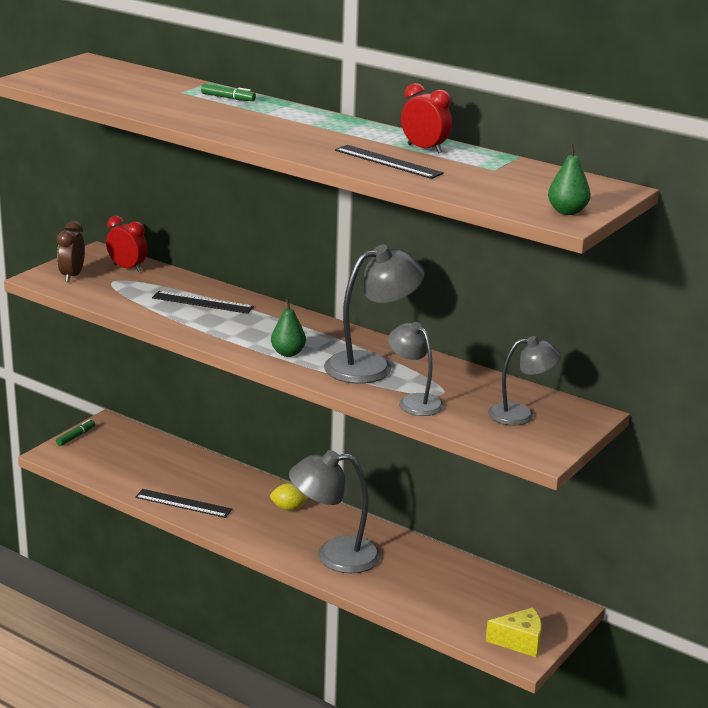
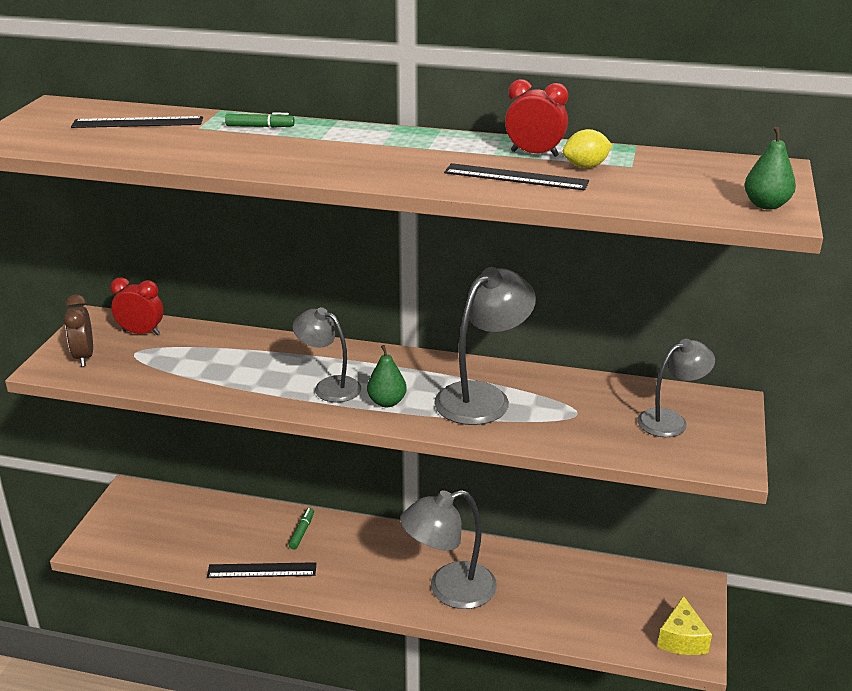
camera: 20 degrees left, 5 degrees up
green marker [56,419,95,446] -> green marker moved to [288,508,314,549]
black ruler [152,291,254,314] -> black ruler moved to [71,116,203,128]
yellow lemon [270,483,309,510] -> yellow lemon moved to [563,129,613,168]
grey lamp [388,322,444,416] -> grey lamp moved to [292,307,361,403]
yellow cheese [486,607,542,657] -> yellow cheese turned 120 degrees clockwise [657,596,712,655]

